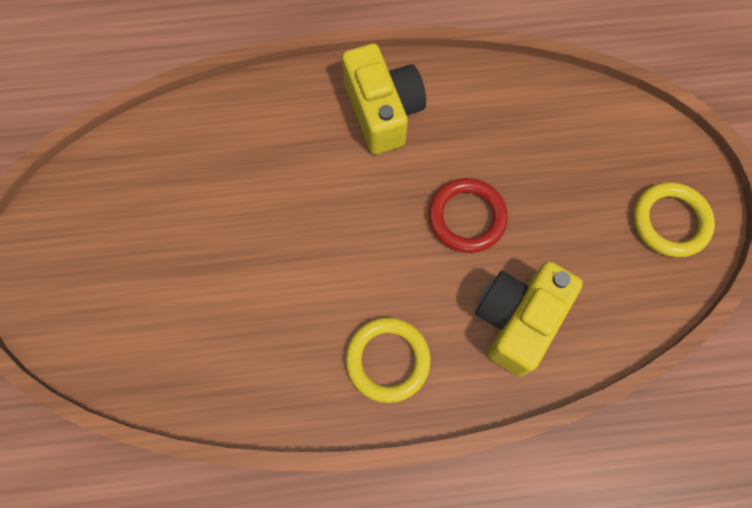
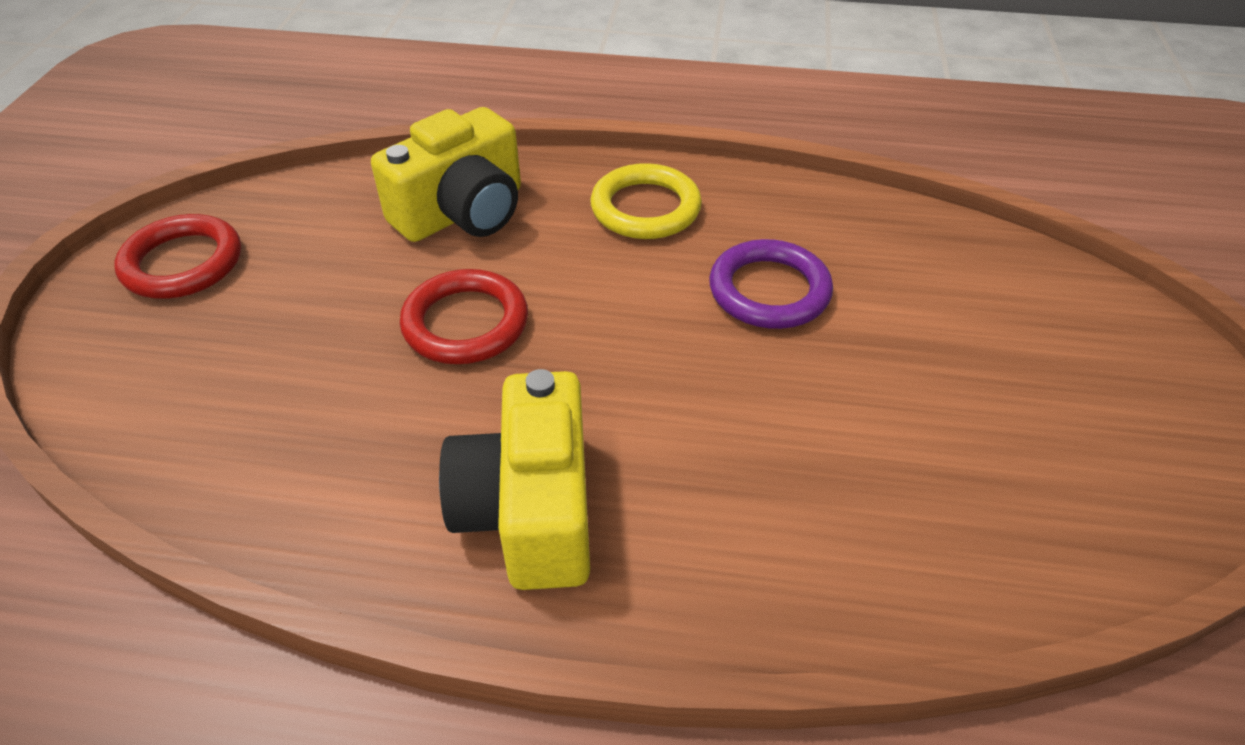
camera: 165 degrees left, 25 degrees down
yellow ring [633,182,715,257] -> red ring [114,214,241,299]
none -> purple ring [709,239,833,329]

